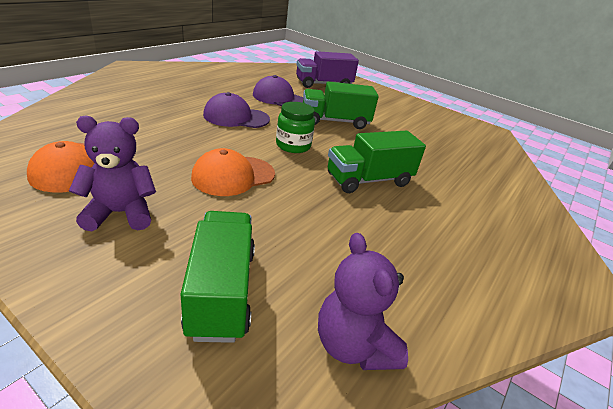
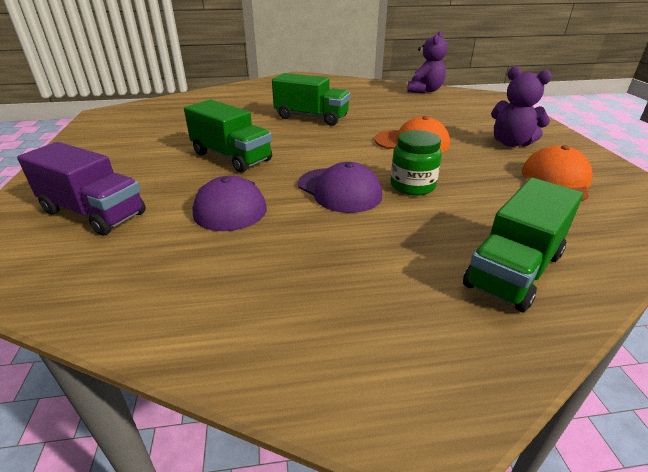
camera: 130 degrees left, 0 degrees up
green truck [180,211,255,343] -> green truck moved to [463,178,583,312]
green jar [276,102,315,153] -> green jar moved to [391,130,442,196]

